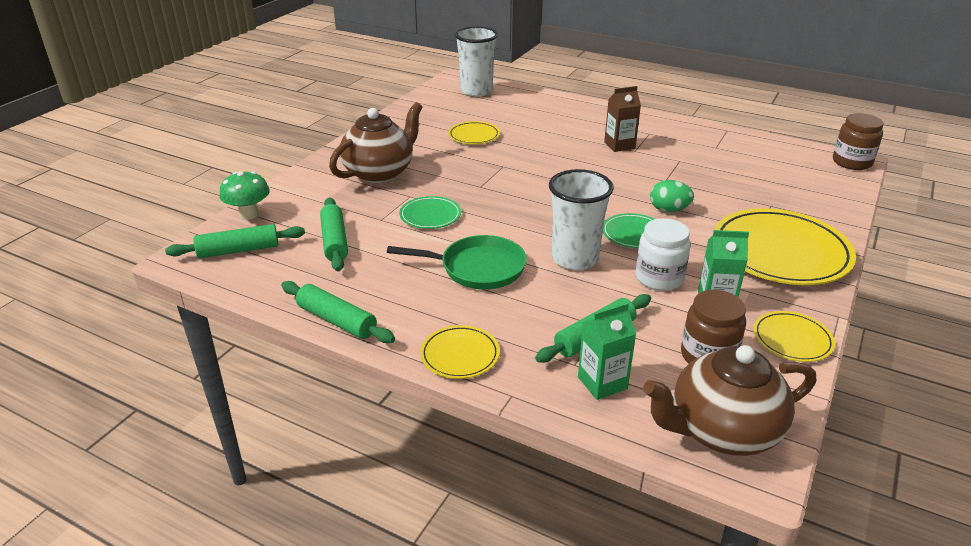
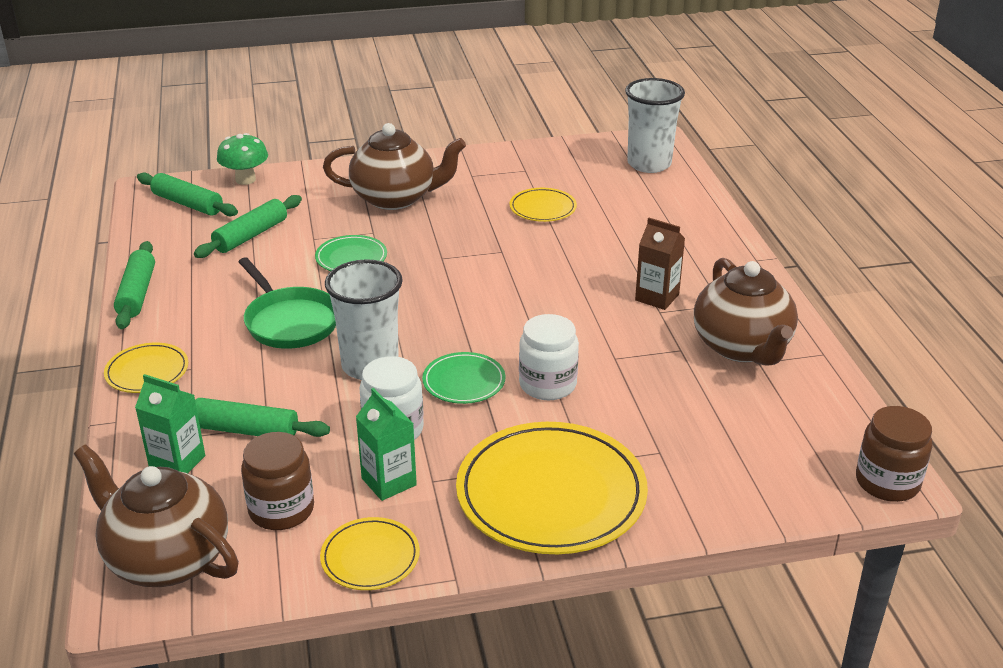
camera: 50 degrees right, 0 degrees up
green egg [650,180,694,212] -> white jar [519,314,579,400]
none -> brown teapot [694,258,798,366]

